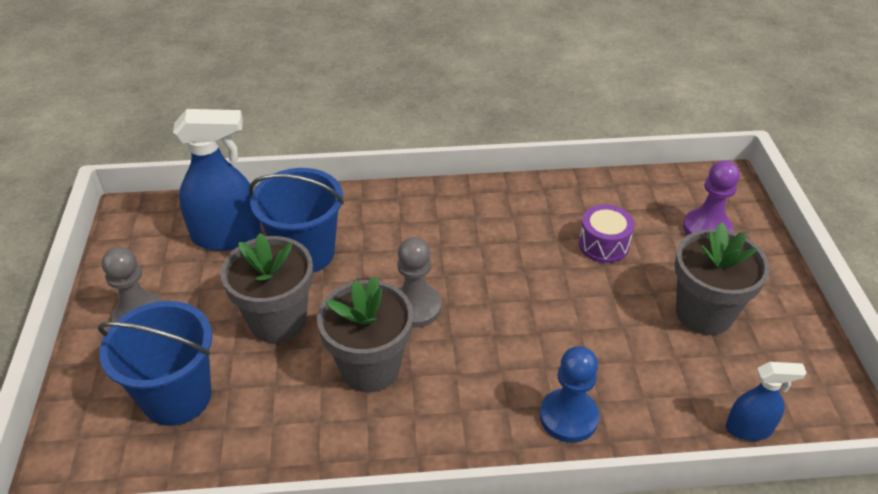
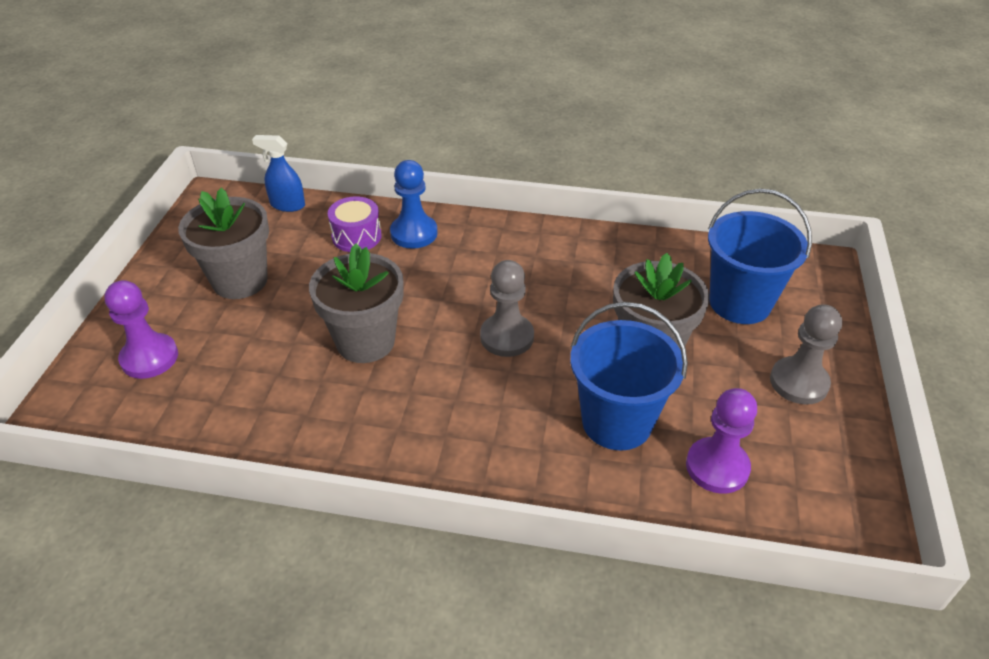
camera: 165 degrees left, 0 degrees up
blue spray bottle [173,109,261,251] -> purple pawn [686,388,757,494]
grey flower pot [317,276,413,392] -> grey flower pot moved to [309,243,404,363]
purple drum [579,205,635,263] -> purple drum moved to [328,196,382,252]

